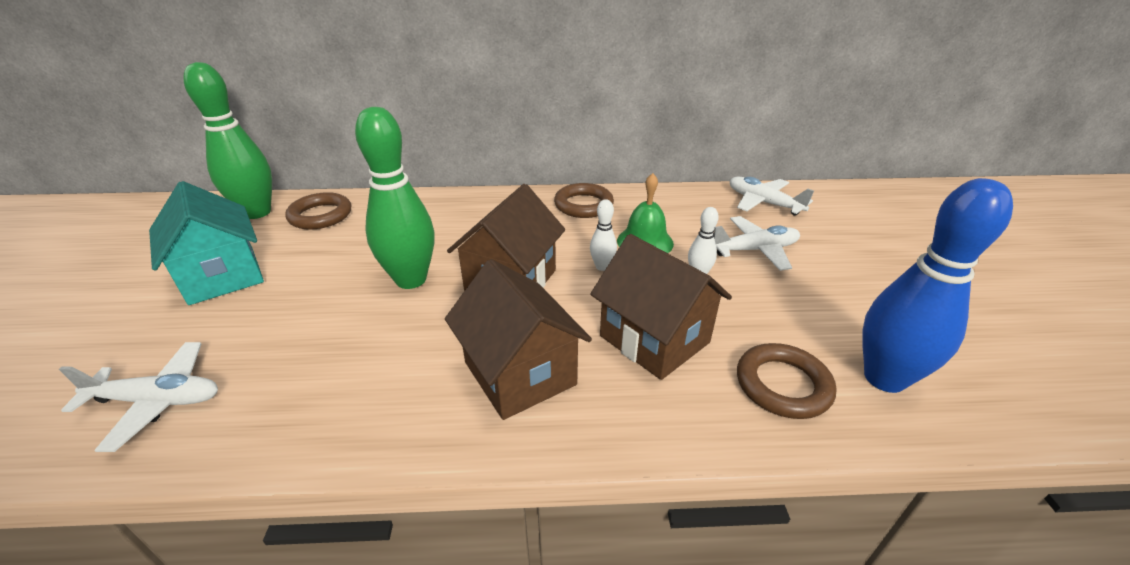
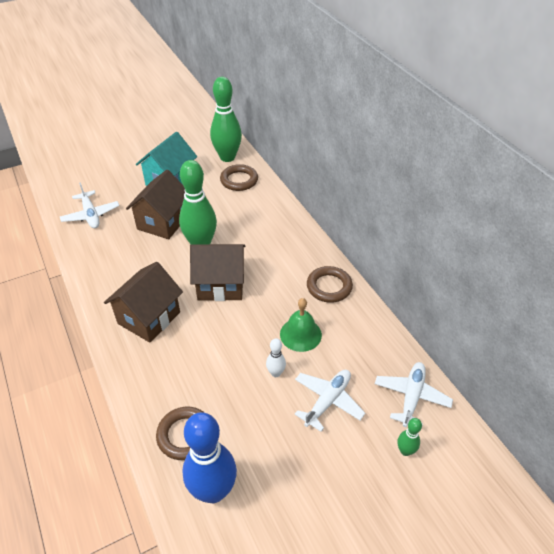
camera: 65 degrees right, 10 degrees up
white bowling pin [590,199,617,271] -> none
brown house [590,234,732,380] -> brown house moved to [126,170,185,239]
white plane [714,216,800,271] -> white plane turned 105 degrees counterclockwise [295,370,365,432]
none -> green bowling pin [398,418,422,456]

